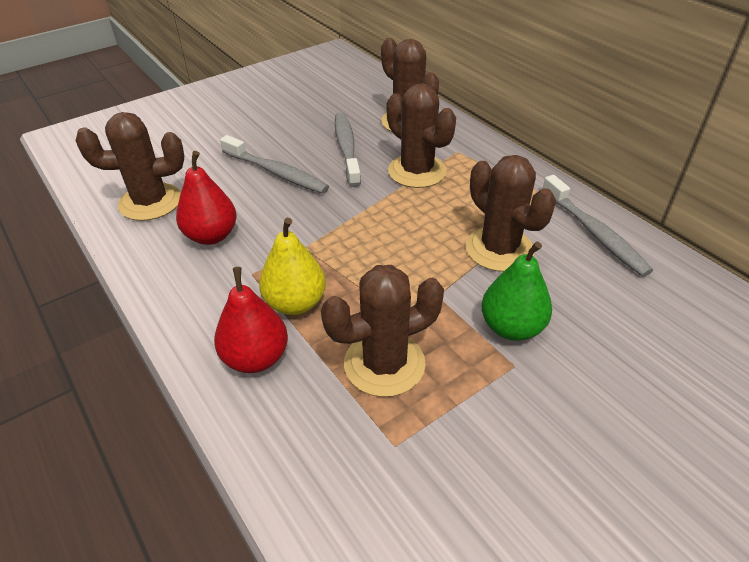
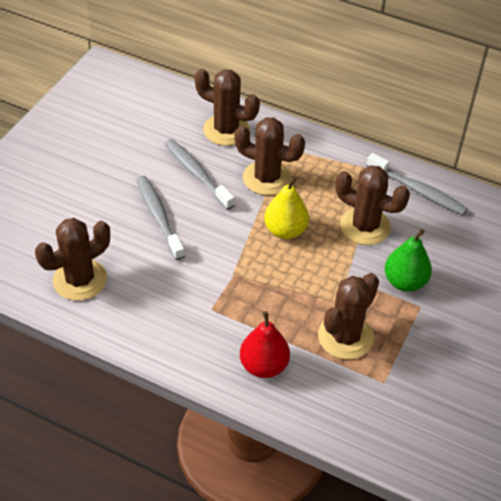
camera: 30 degrees left, 5 degrees up
red pear [176,151,237,245] -> none
grey toothbrush [220,135,329,194] -> grey toothbrush turned 120 degrees counterclockwise [136,176,185,260]
yellow pear [259,218,326,315] -> yellow pear moved to [264,176,309,239]

